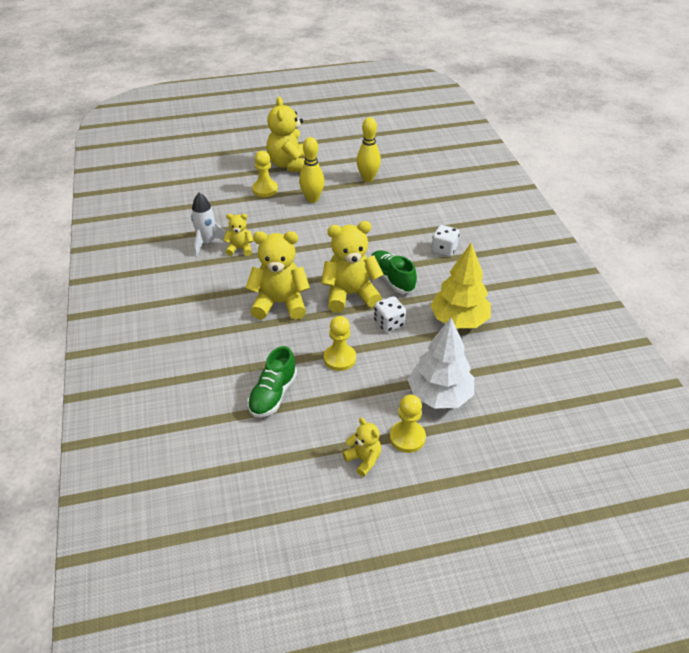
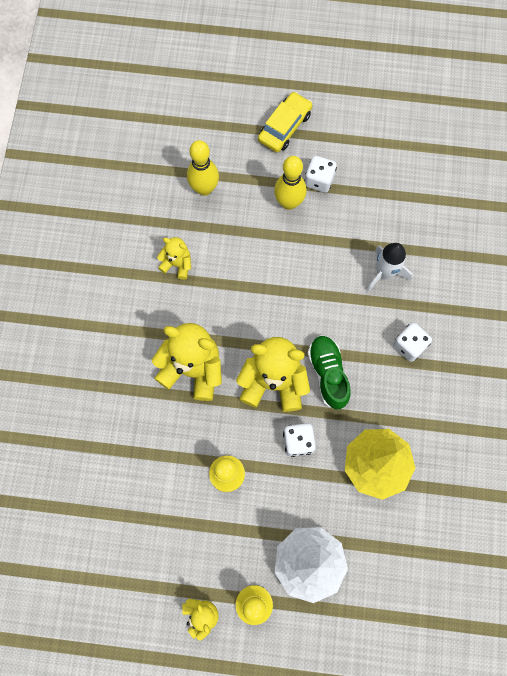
camera: 20 degrees right, 30 degrees up
white rocket [191,193,226,257] -> white rocket moved to [366,243,412,293]
green shoe [247,346,297,418] -> none
yellow pawn [252,151,278,197] -> none
yellow teddy bear [267,97,305,172] -> yellow car [258,92,313,152]
yellow bowling pin [356,117,381,182] -> yellow bowling pin moved to [187,140,219,196]
none -> white dice [305,156,337,193]

